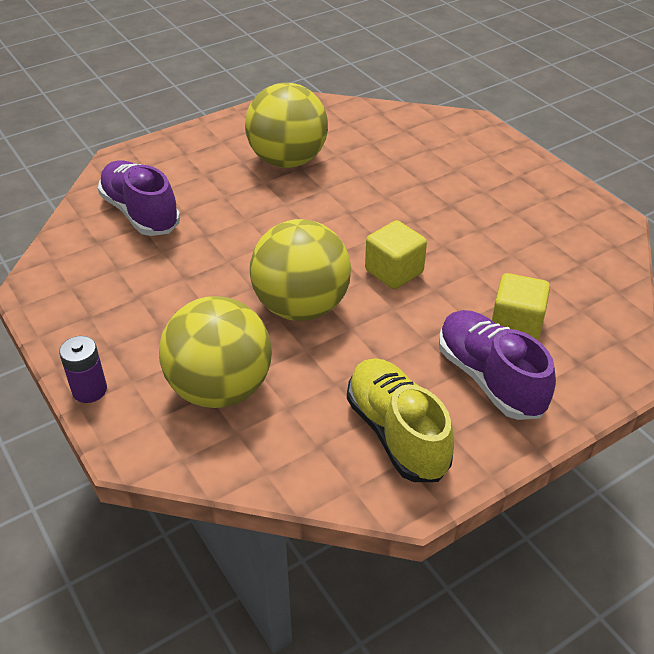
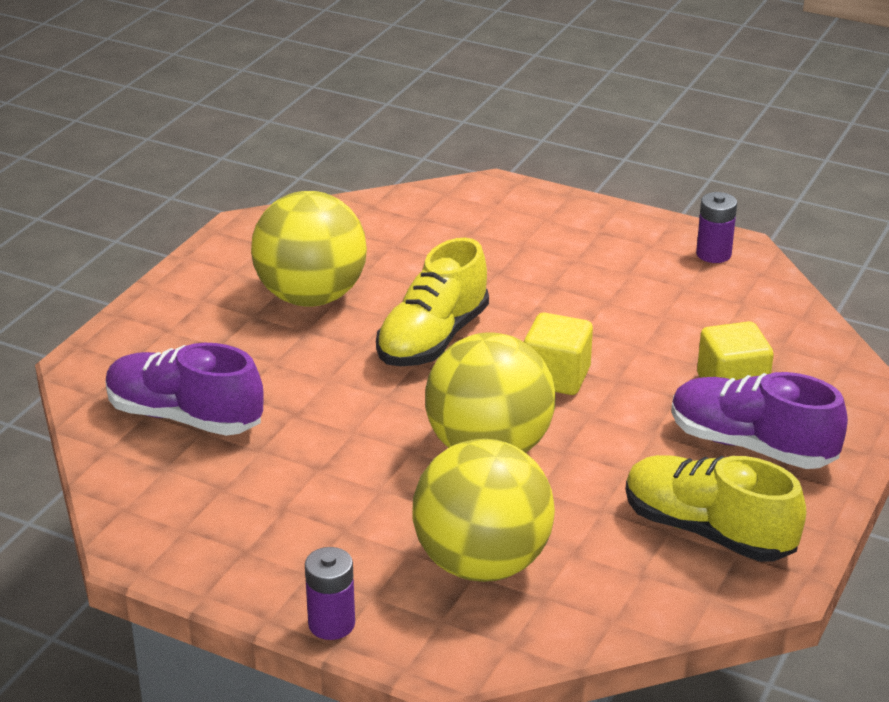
camera: 30 degrees left, 10 degrees down
none -> yellow shoe [376,238,489,366]
none -> purple battery [696,192,737,263]

